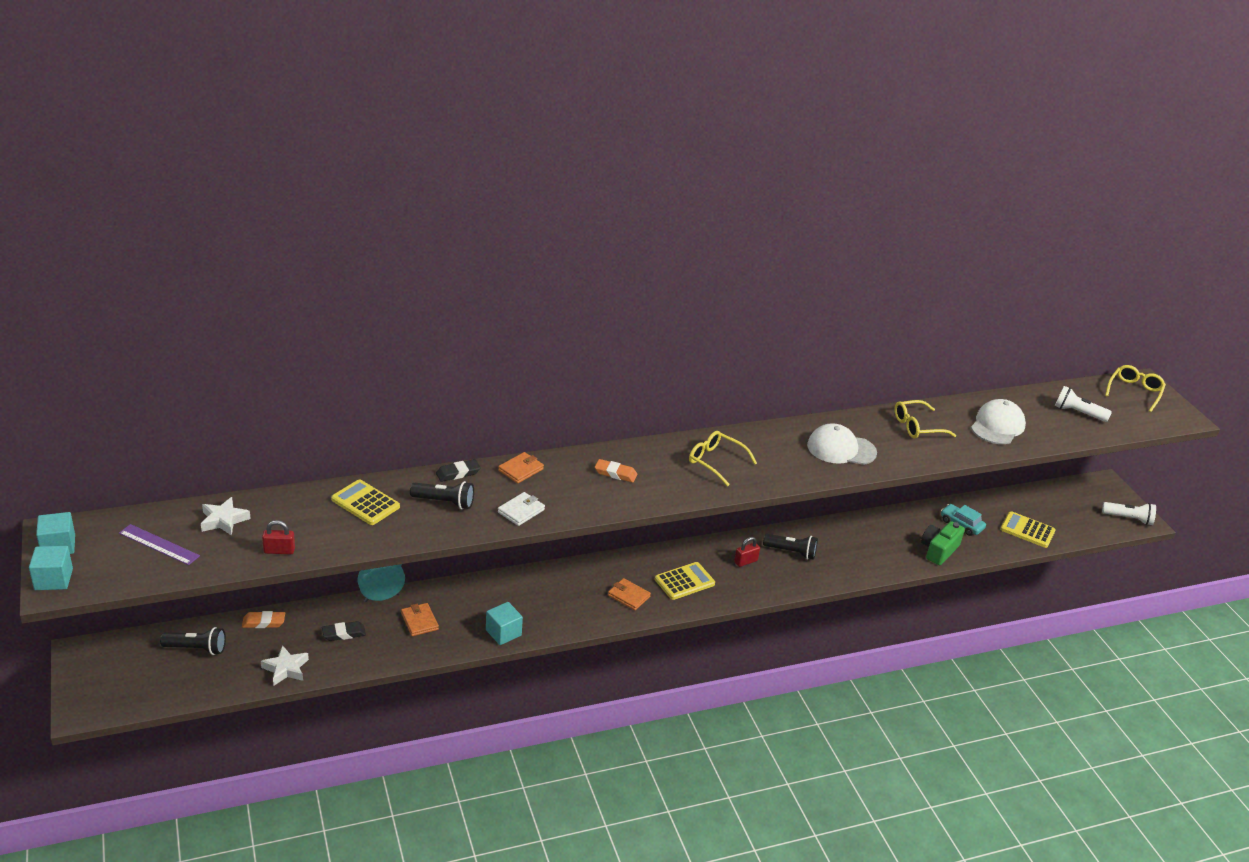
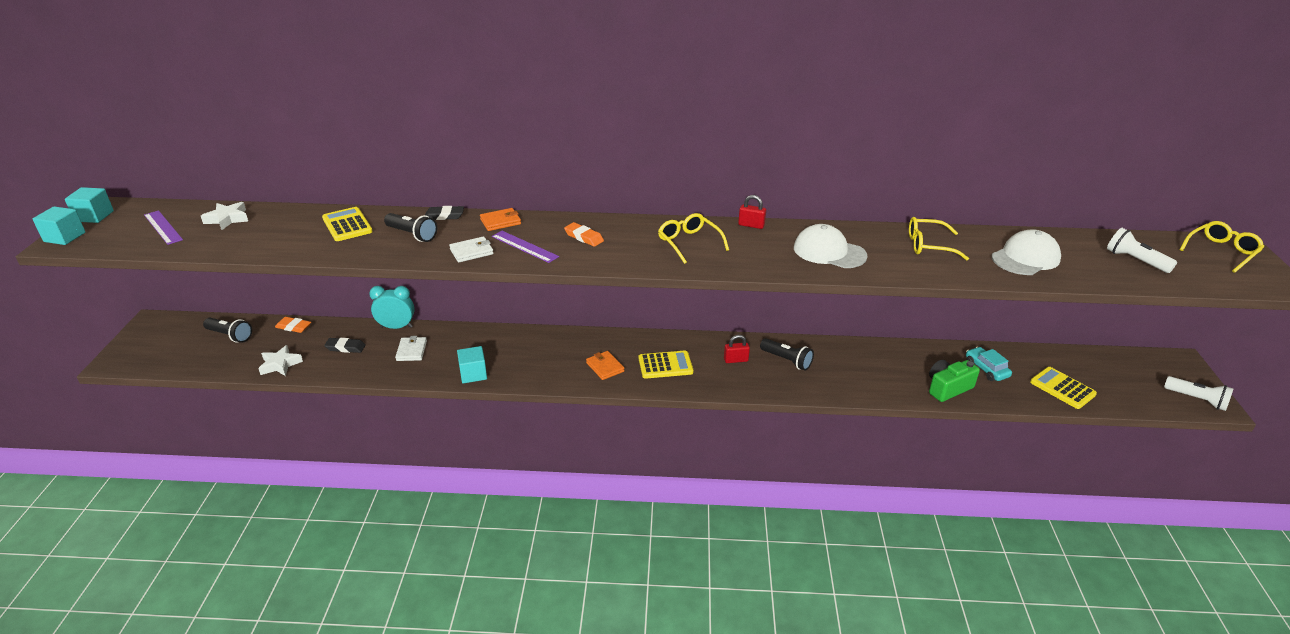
camera: 25 degrees right, 0 degrees up
red padlock [262,520,295,554] -> red padlock moved to [738,195,766,229]
orange wallet [401,603,439,636] -> white wallet [395,336,427,361]
none -> purple ruler [492,231,559,263]

